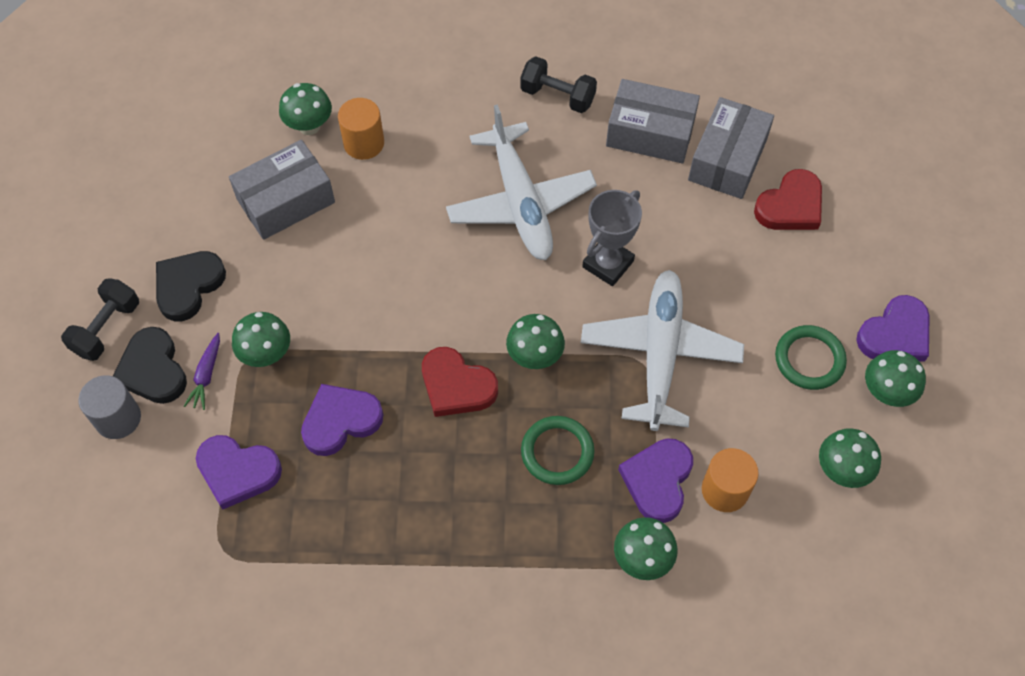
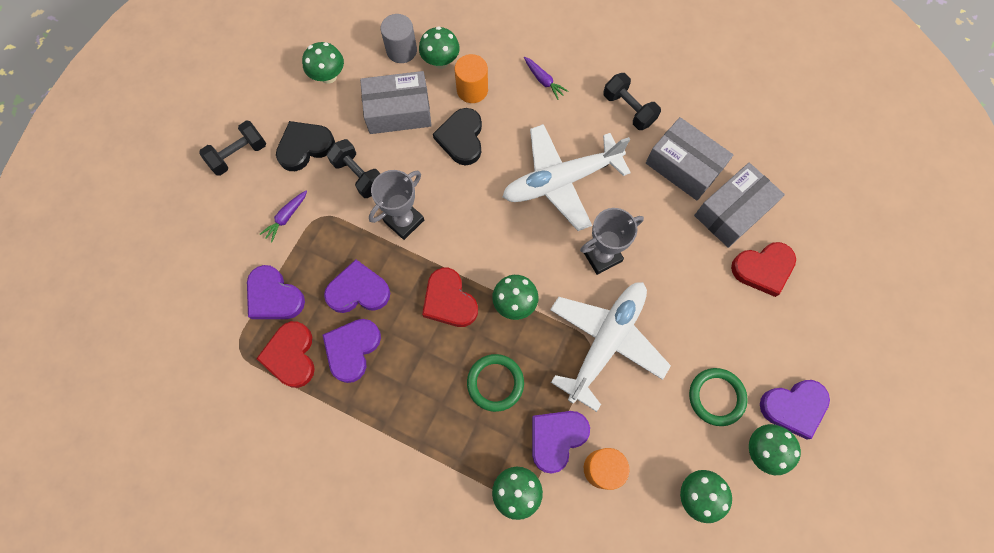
camera: 25 degrees right, 10 degrees up
grey cylinder [78,375,141,439] -> grey cylinder moved to [380,14,417,63]
black heart [113,327,187,404] -> black heart moved to [433,108,482,165]
green mushroom [232,312,290,367] -> green mushroom moved to [302,42,344,84]
white plane [446,104,597,260] -> white plane turned 60 degrees clockwise [502,124,631,231]
none -> red heart [256,321,315,388]
none -> purple heart [323,319,381,383]
none -> black dumbbell [327,139,381,198]
none -> grey trophy [369,170,424,240]
none -> purple carrot [524,57,568,100]

